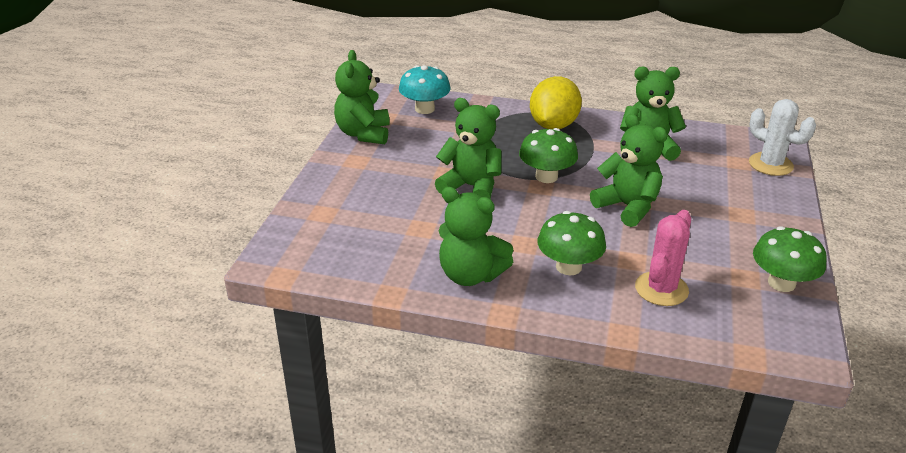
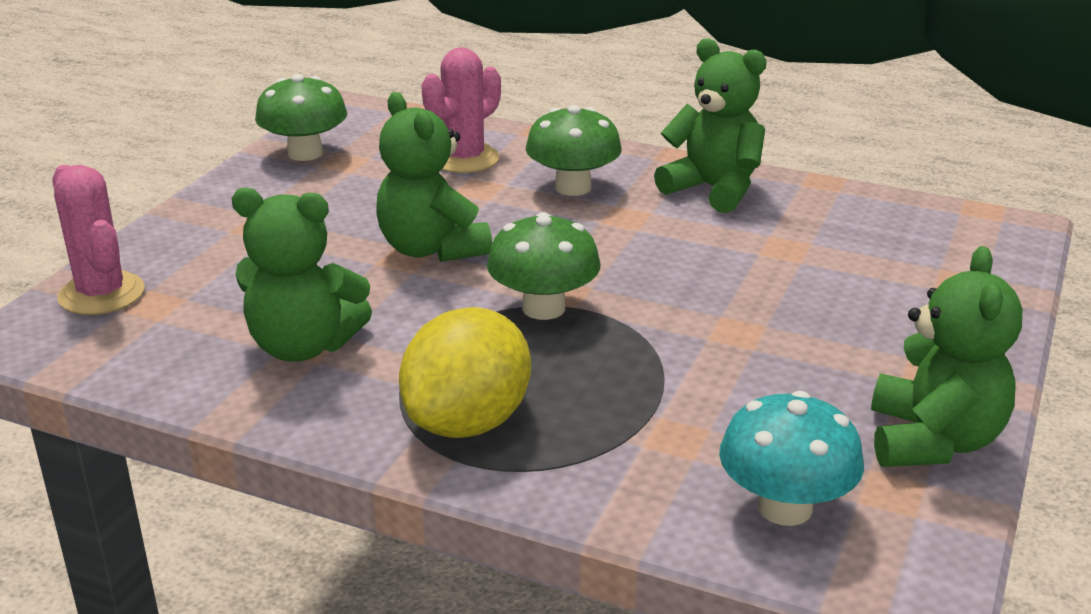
camera: 170 degrees left, 5 degrees down
green teddy bear [435,98,501,198] -> none
white cactus [749,99,816,176] -> pink cactus [52,165,145,315]

